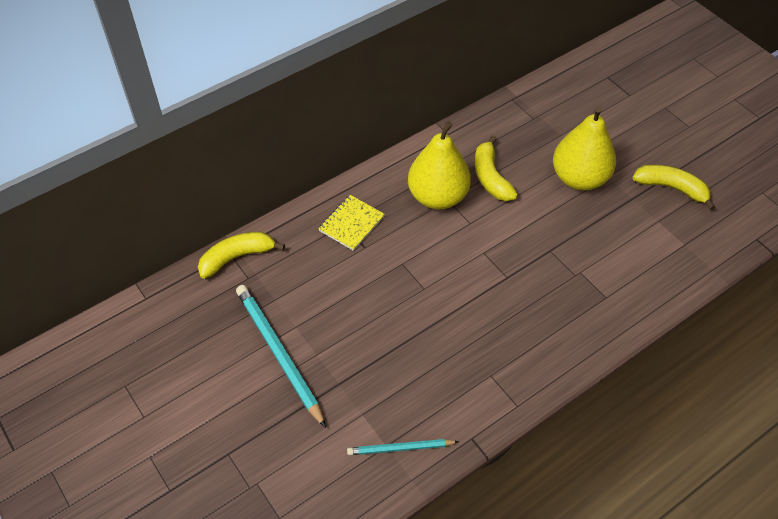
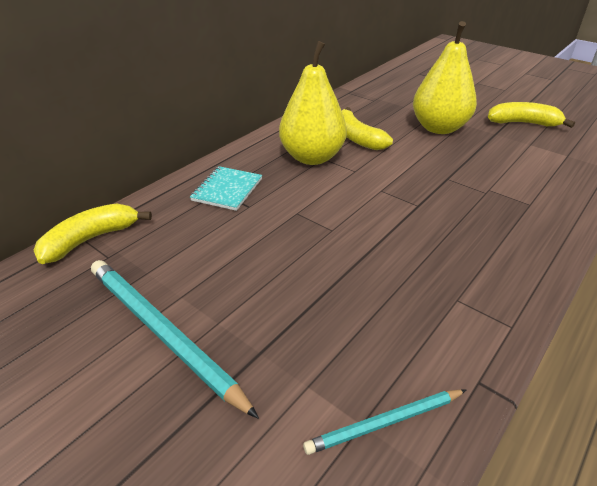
camera: 15 degrees left, 15 degrees down
yellow notebook [318,195,385,251] -> turquoise notebook [190,166,262,211]

